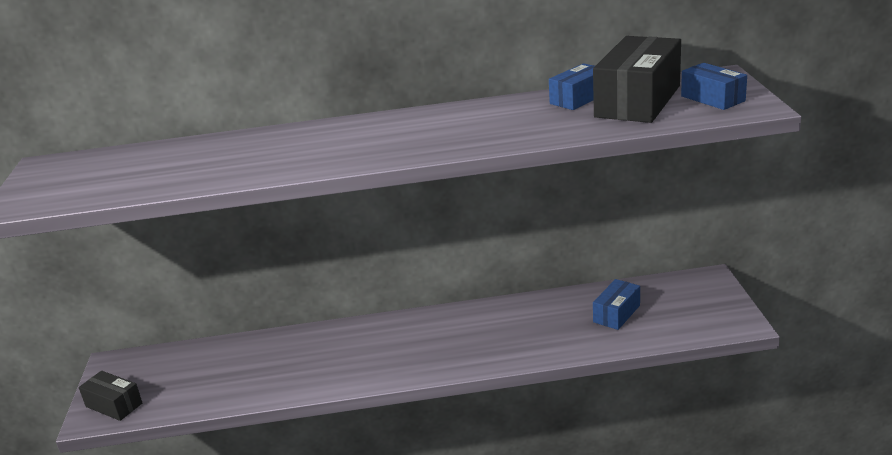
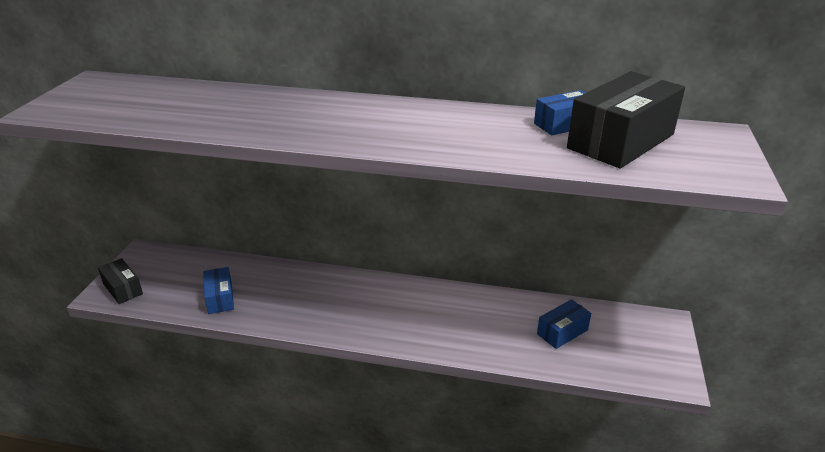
camera: 15 degrees right, 5 degrees up
blue box [681,63,747,110] -> blue box moved to [203,267,234,314]

